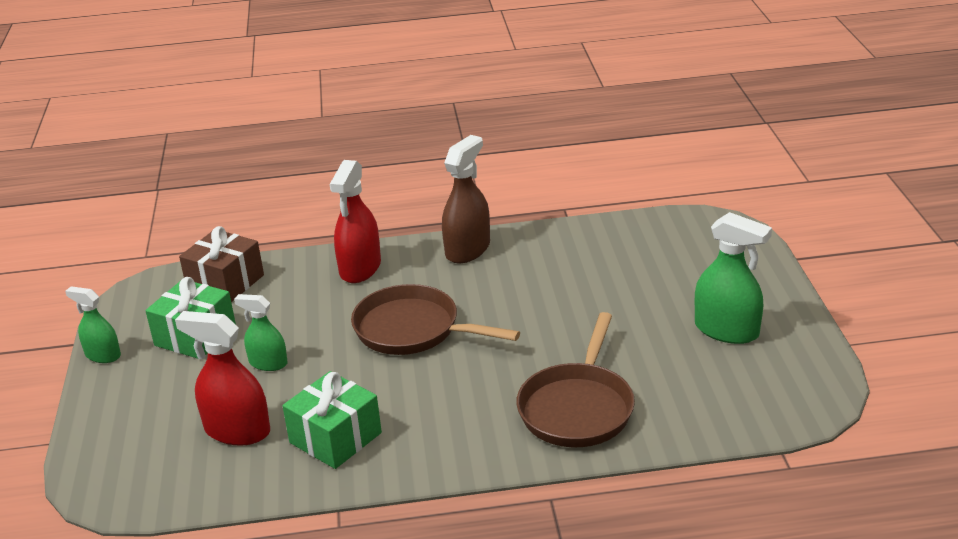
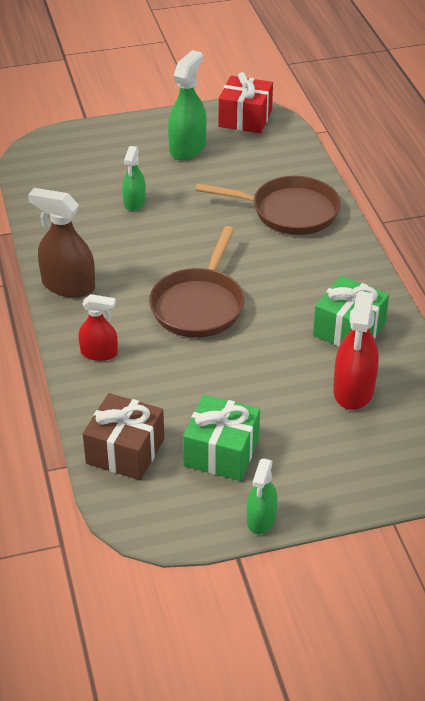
camera: 100 degrees left, 10 degrees up
green spray bottle [234,294,288,371] -> green spray bottle moved to [122,146,146,211]
red spray bottle [330,160,381,283] -> red spray bottle [78,294,118,361], size x0.62
none -> red gift [219,72,273,134]

